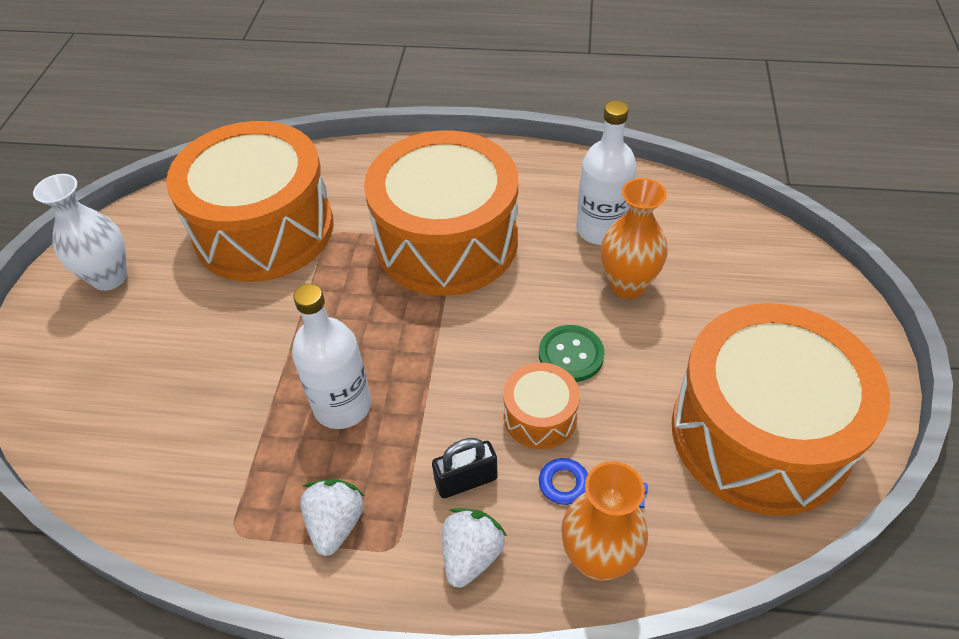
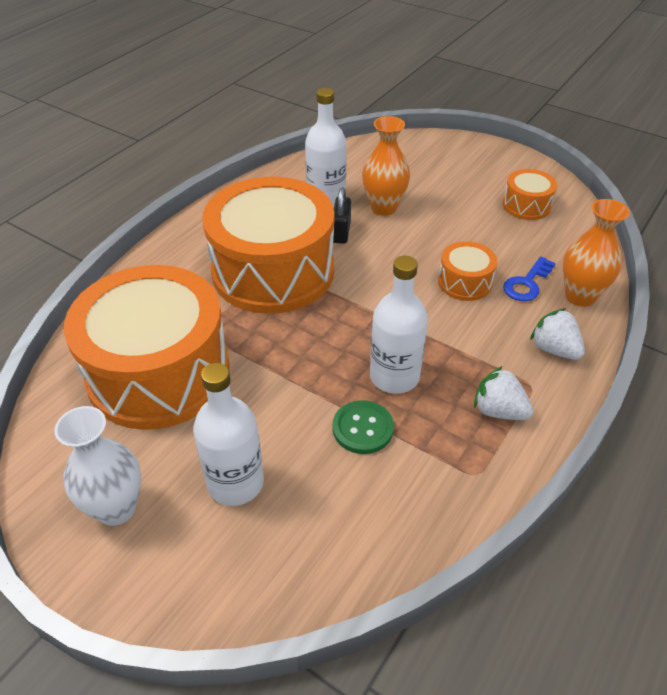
camera: 65 degrees left, 5 degrees down
black padlock [432,438,498,498] -> black padlock moved to [333,188,351,244]
green button [539,325,604,382] -> green button moved to [332,400,394,454]
orange drum [672,303,890,516] -> orange drum [503,169,557,220], size x0.43
none -> white bottle [193,363,264,506]

